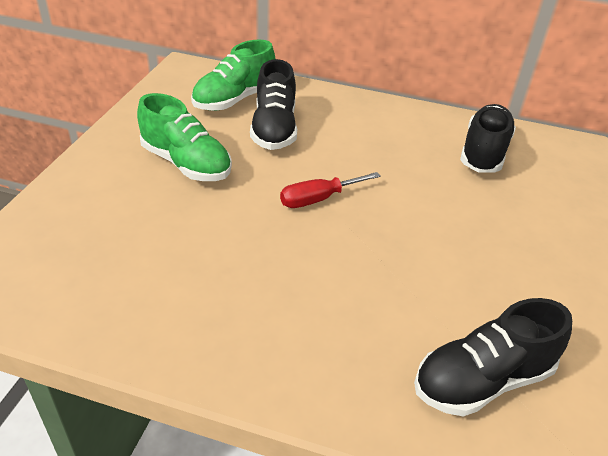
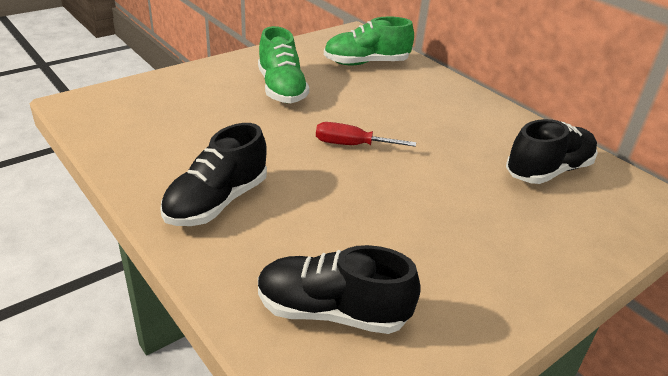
camera: 35 degrees right, 5 degrees down
black shoe [250,59,297,150] -> black shoe moved to [160,123,267,226]

